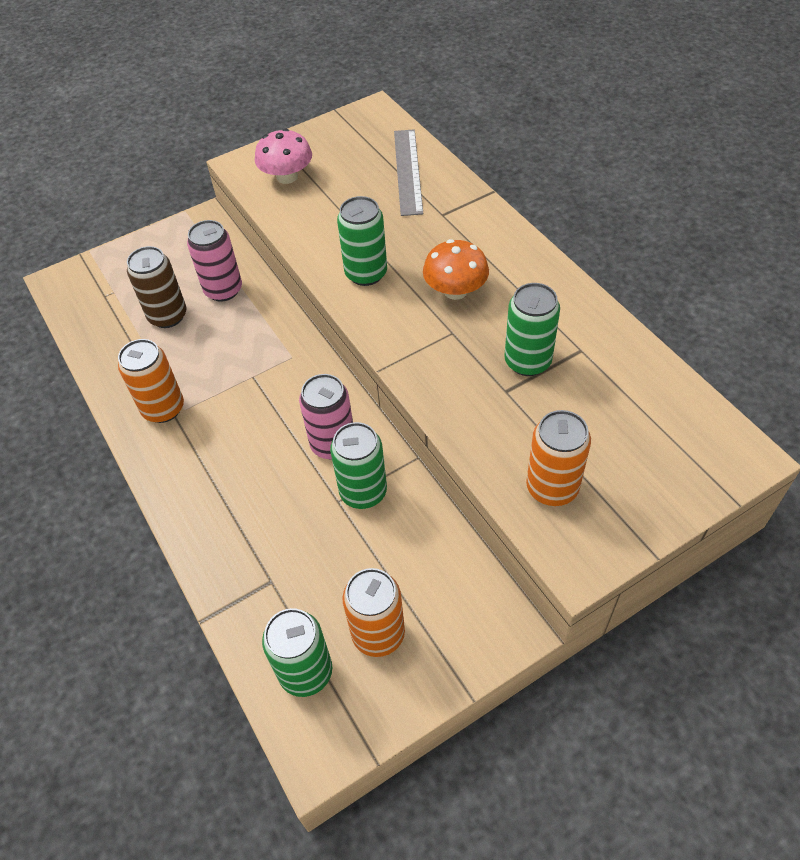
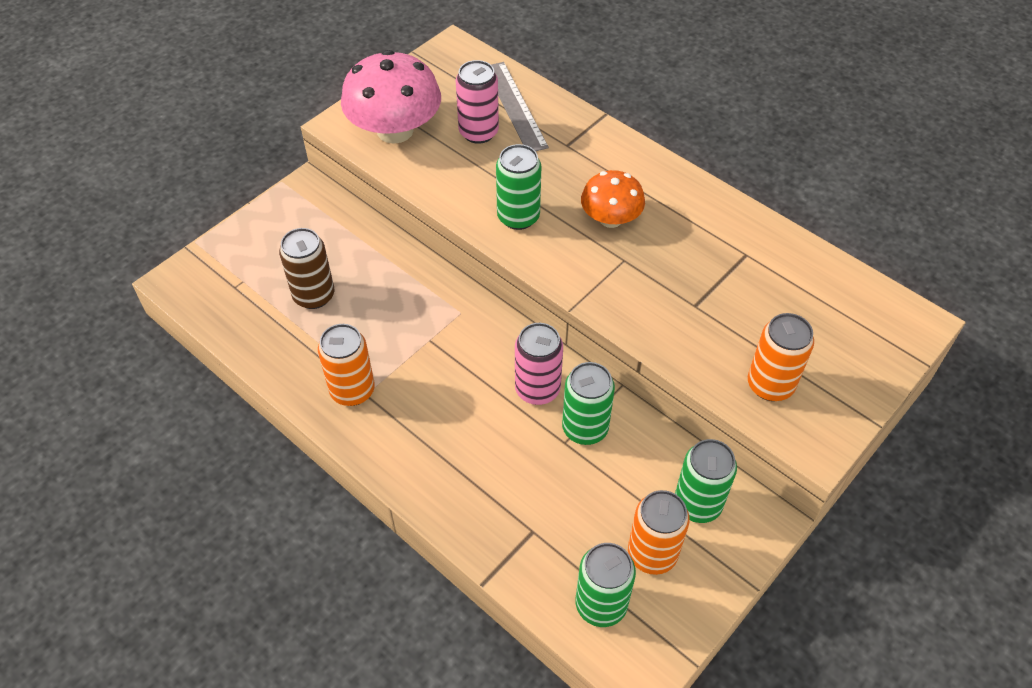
camera: 20 degrees left, 0 degrees up
pink can [187,220,242,302] -> pink can moved to [456,60,499,144]
pink mushroom [255,128,312,184] -> pink mushroom [341,50,441,144], size x1.66
green can [505,283,560,376] -> green can moved to [675,439,737,523]

